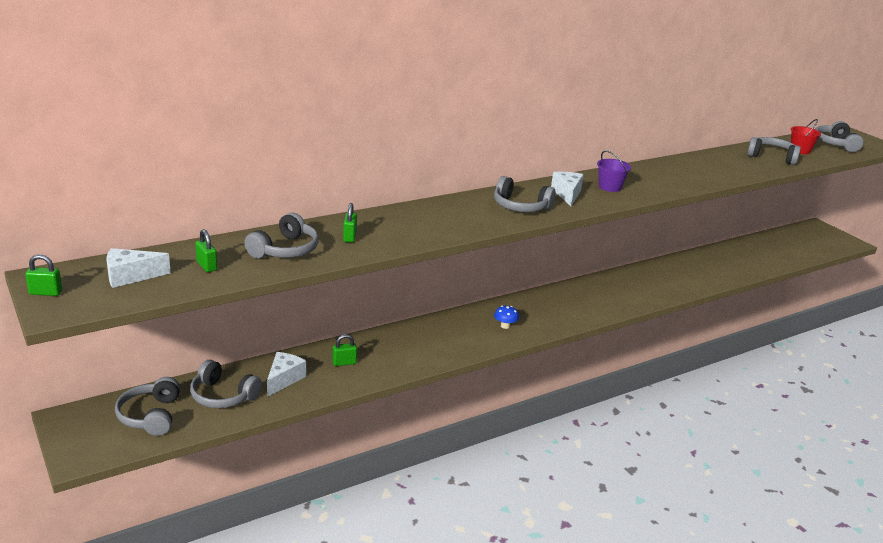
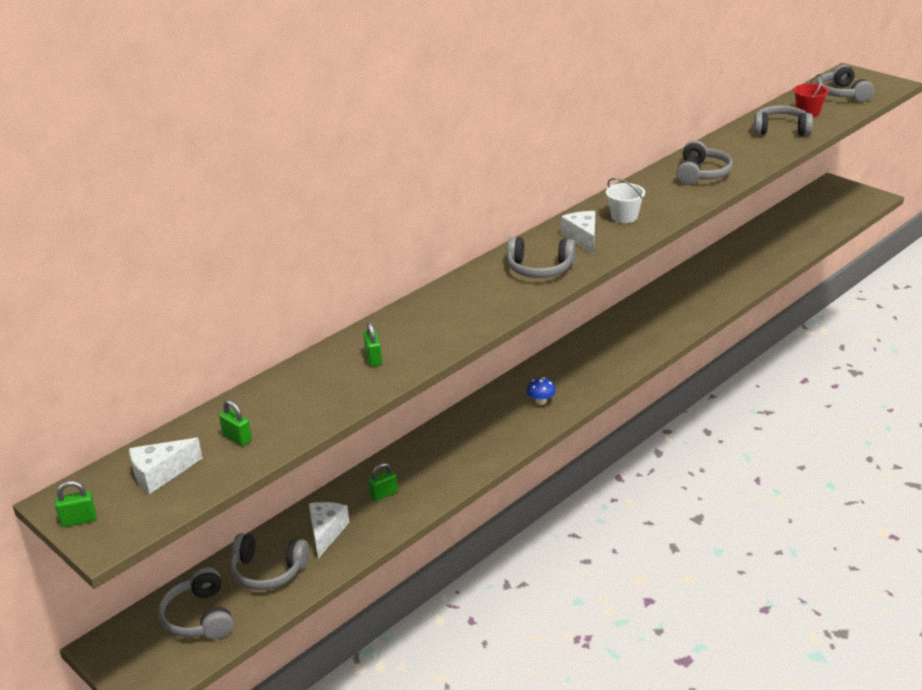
camera: 10 degrees left, 5 degrees up
grey headphones [244,213,319,259] -> grey headphones moved to [676,140,733,185]
purple bucket [597,151,631,192] -> white bucket [606,178,645,223]

